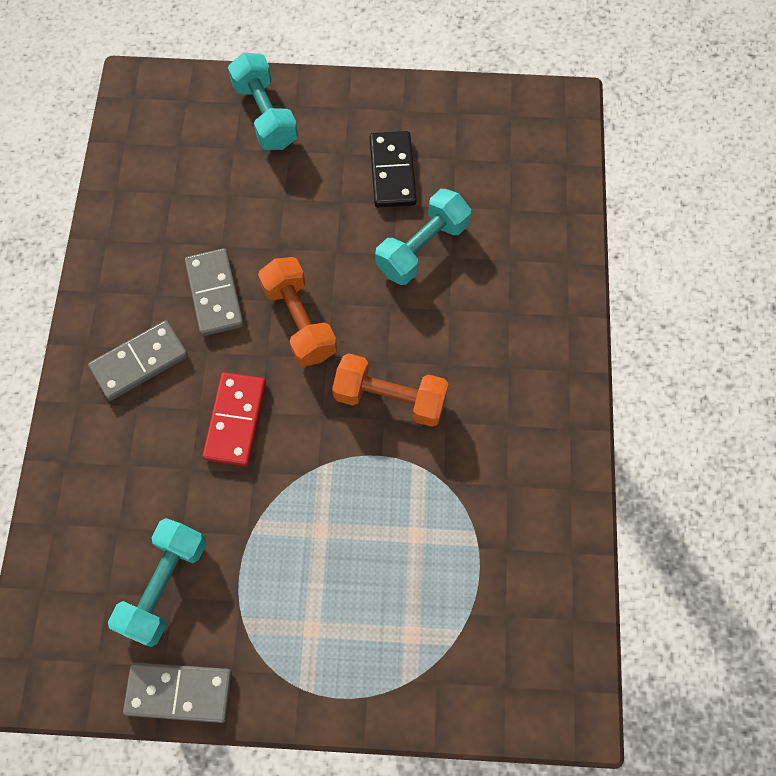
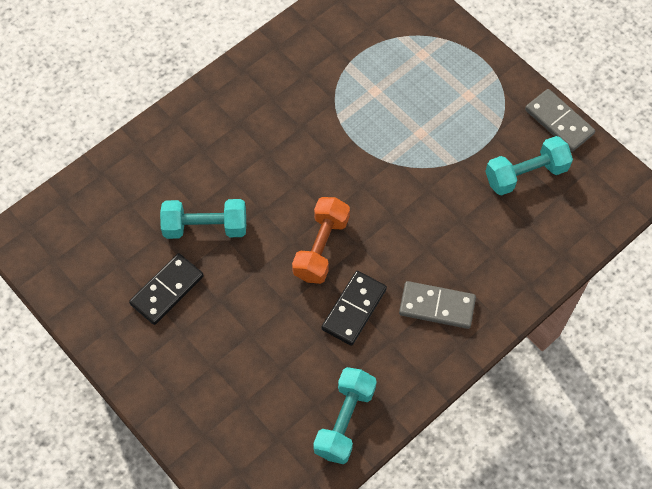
camera: 135 degrees left, 5 degrees down
grey domino [185,248,244,336] -> black domino [322,271,387,346]
red domino [203,372,266,466] -> none
turquoise dumbbell [228,53,298,150] -> turquoise dumbbell moved to [313,367,377,464]
orange dumbbell [332,353,449,427] -> none

